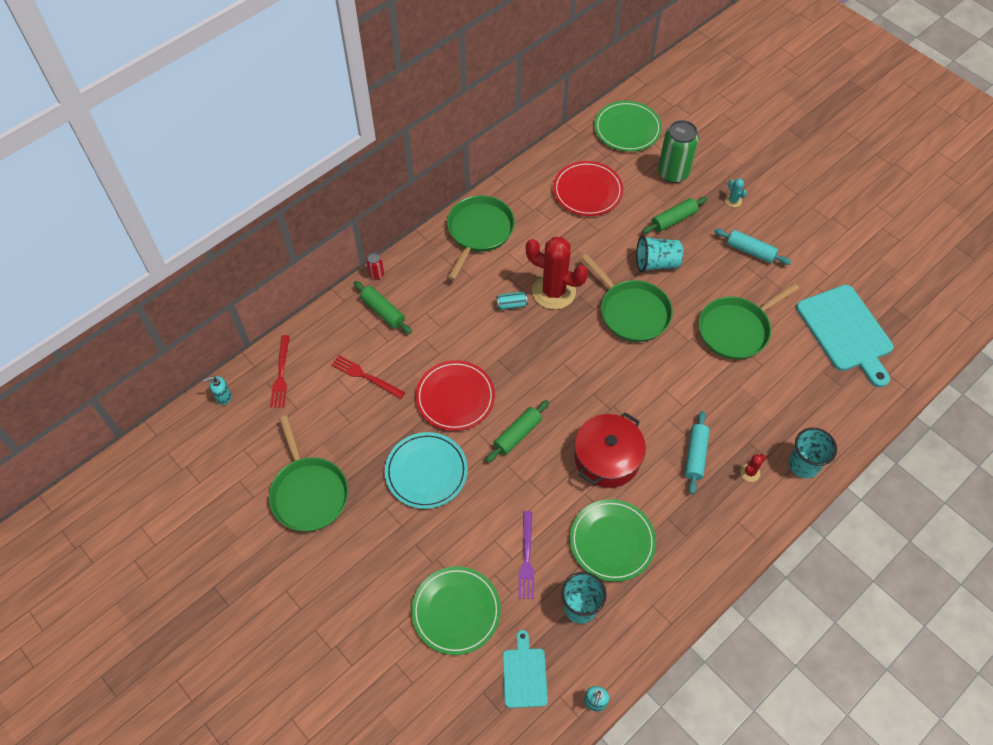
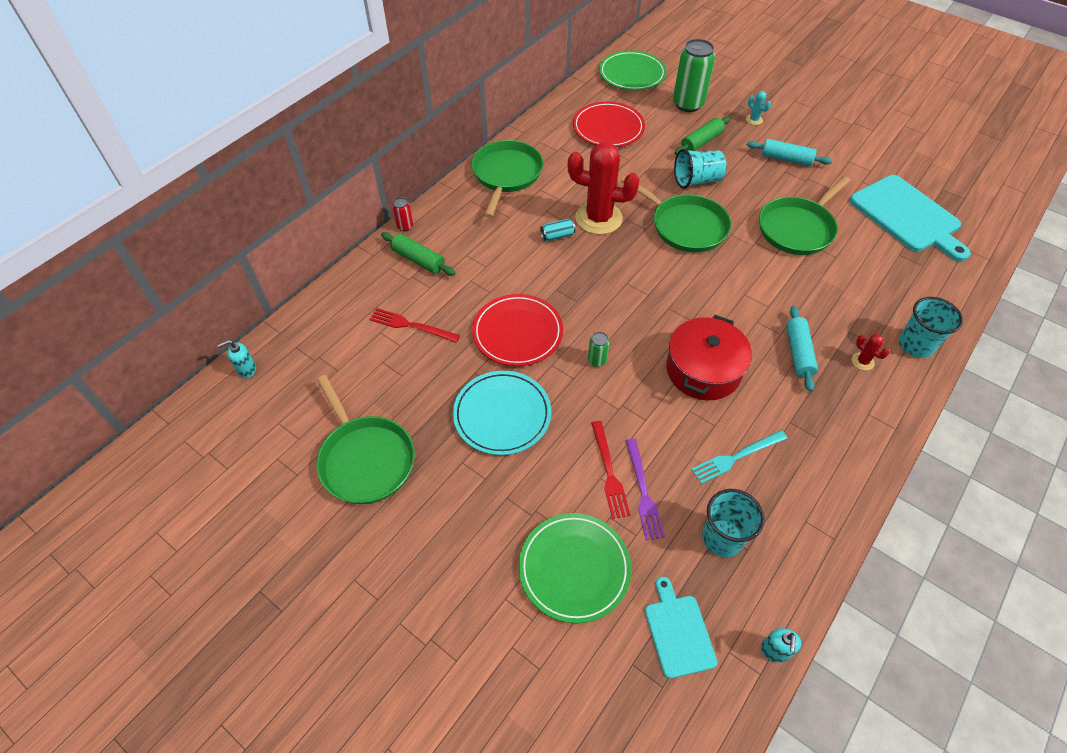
camera: 10 degrees left, 5 degrees down
red fork [270,335,290,408] -> red fork moved to [591,421,631,519]
green rolling pin [486,400,549,463] -> green can [588,332,610,367]
green plate [570,499,656,582] -> turquoise fork [691,430,788,484]
red cactus [740,454,766,482] -> red cactus turned 75 degrees counterclockwise [852,334,889,371]

